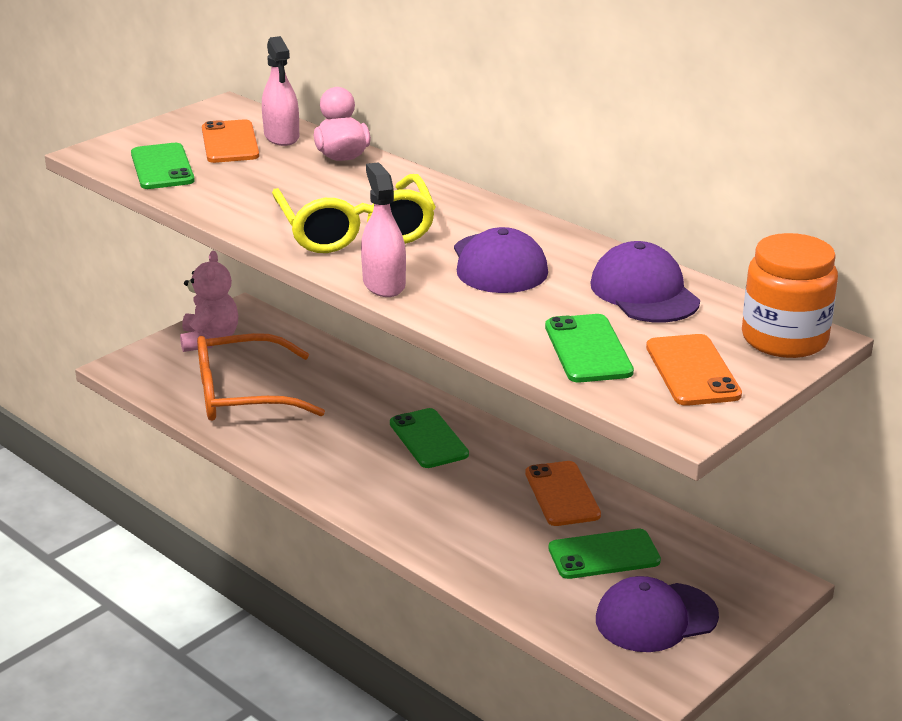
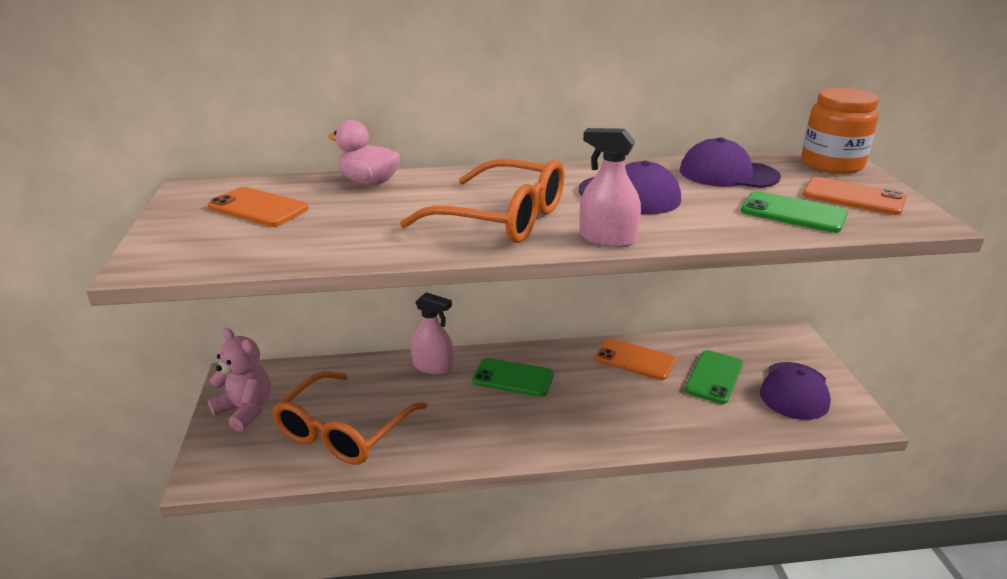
camera: 50 degrees left, 0 degrees up
green phone [131,143,195,189] -> none
pink spray bottle [262,36,299,146] -> pink spray bottle moved to [410,292,453,375]
yellow glasses [272,174,436,253] -> orange glasses [400,159,564,243]

